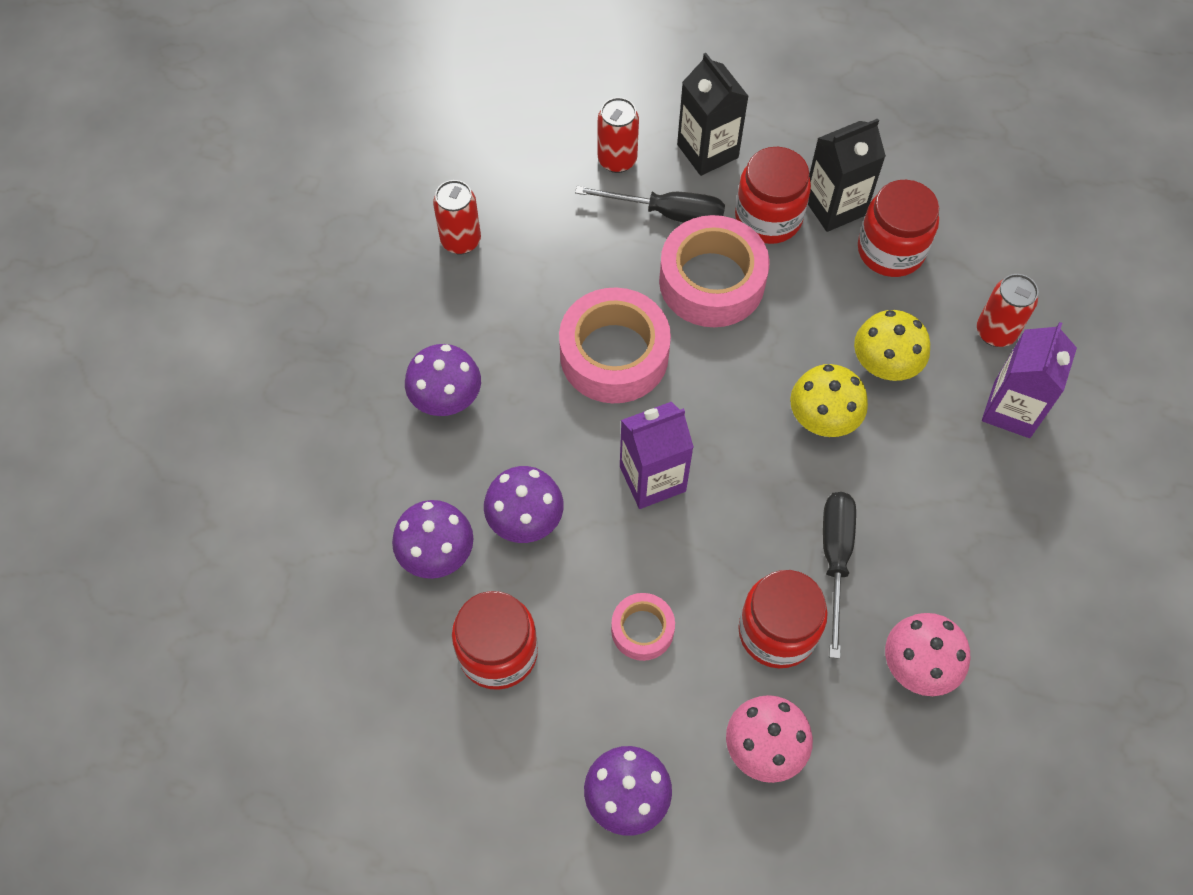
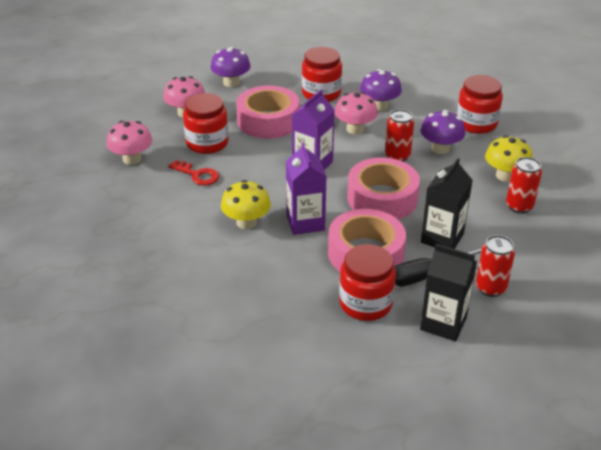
camera: 145 degrees right, 25 degrees down
purple mushroom [484,466,564,543] -> pink mushroom [335,92,378,134]
pink tape [611,593,675,661] -> pink tape [236,86,300,139], size x1.91
black carton [808,118,886,232] -> black carton moved to [421,158,473,249]
black screwdriver [823,492,856,659] -> red key [168,160,219,186]
yellow mushroom [854,310,930,381] -> yellow mushroom moved to [485,135,532,182]
red jar [858,180,939,277] -> red jar moved to [457,75,503,134]
red can [977,274,1038,347] -> red can moved to [385,109,414,162]
purple carton [982,322,1077,438] -> purple carton moved to [286,142,327,235]

